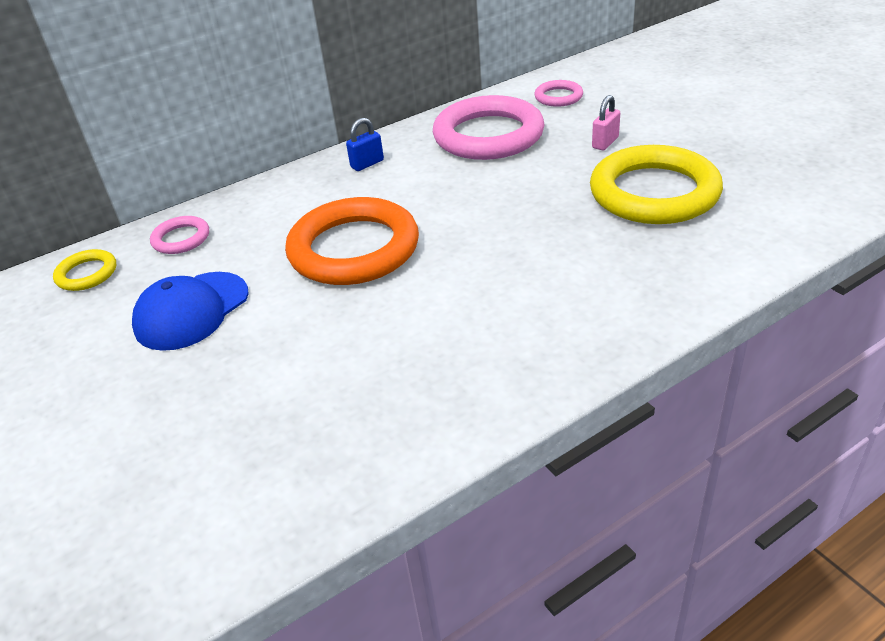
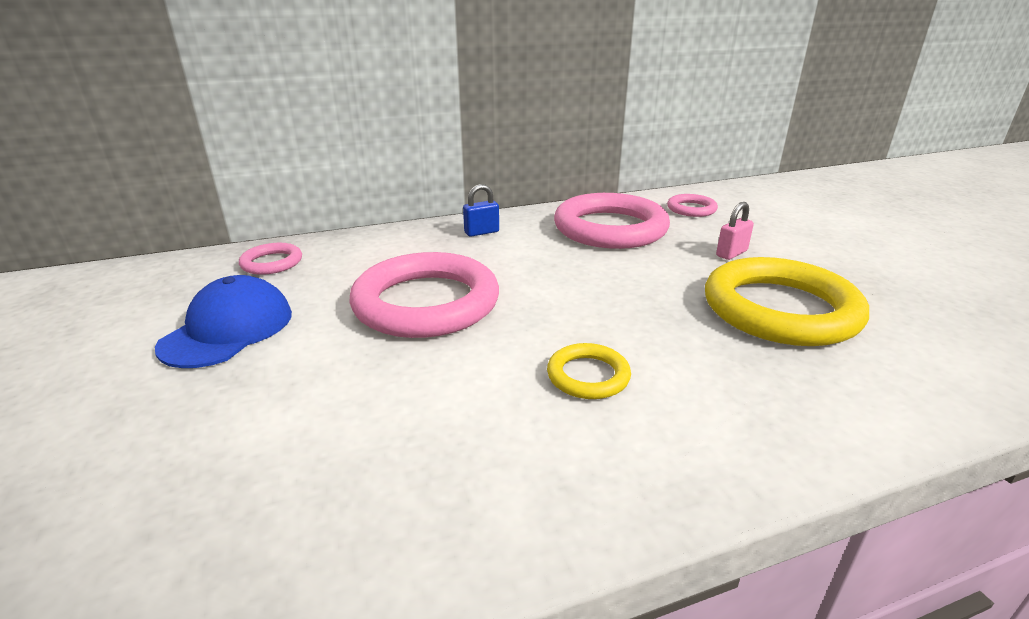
camera: 10 degrees right, 10 degrees down
yellow ring [53,249,117,291] -> yellow ring moved to [547,343,631,399]
blue cap [132,272,249,351] -> blue cap turned 150 degrees clockwise [155,275,292,368]
orange ring [285,197,419,285] -> pink ring [349,252,499,338]

